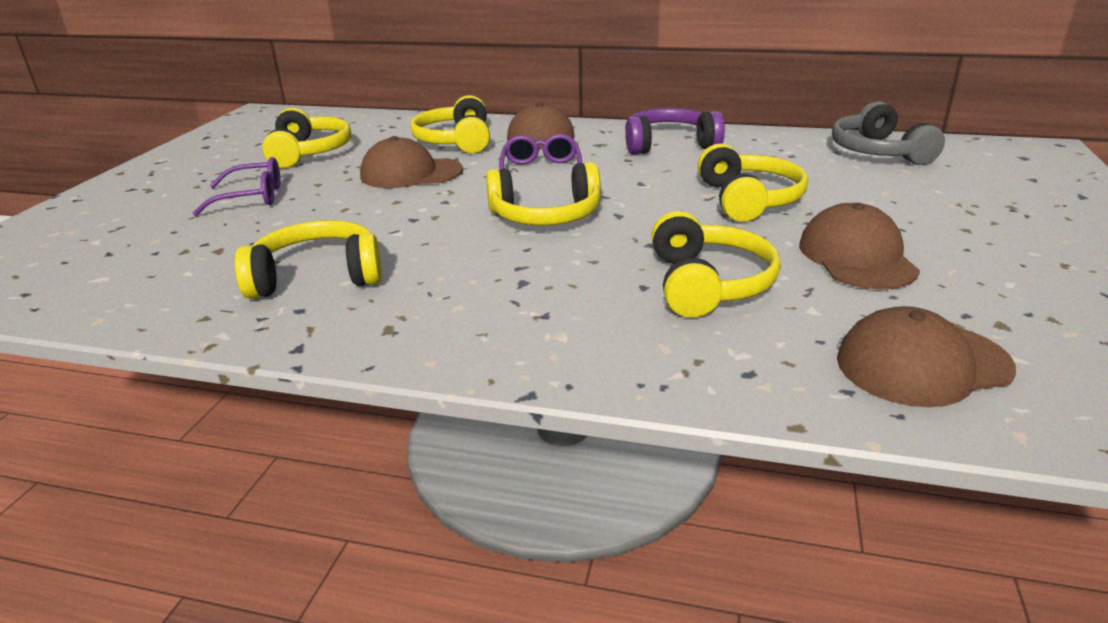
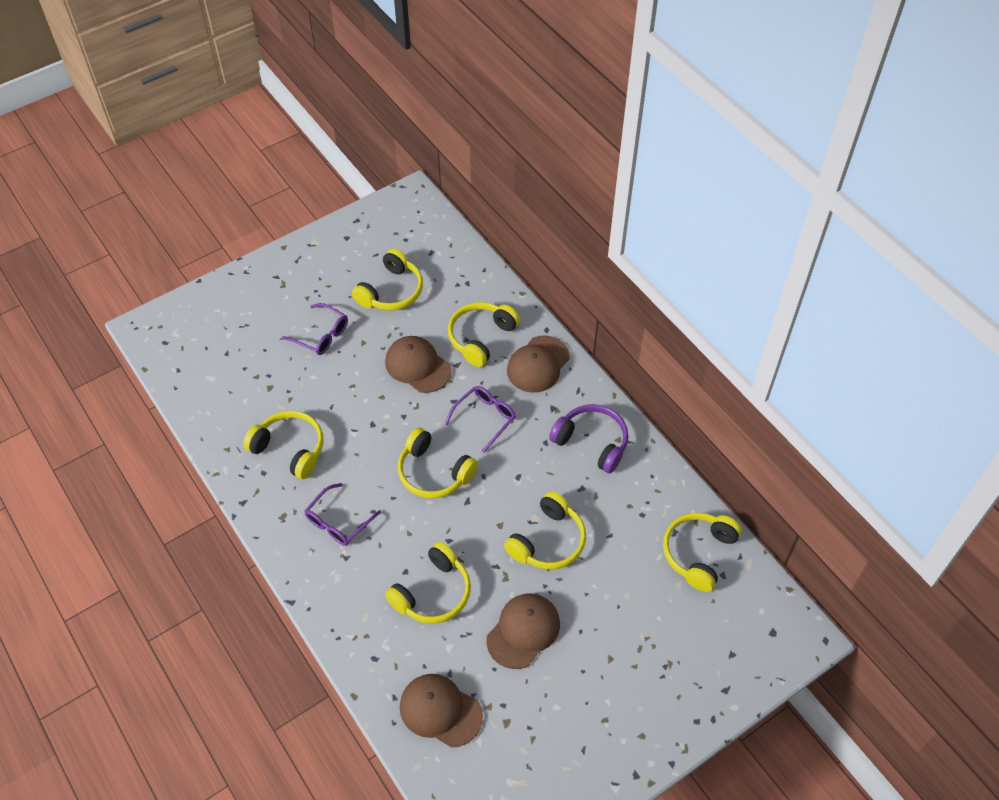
camera: 40 degrees right, 25 degrees up
grey headphones [832,101,945,165] -> yellow headphones [663,513,742,592]
none -> purple glasses [305,483,381,546]

